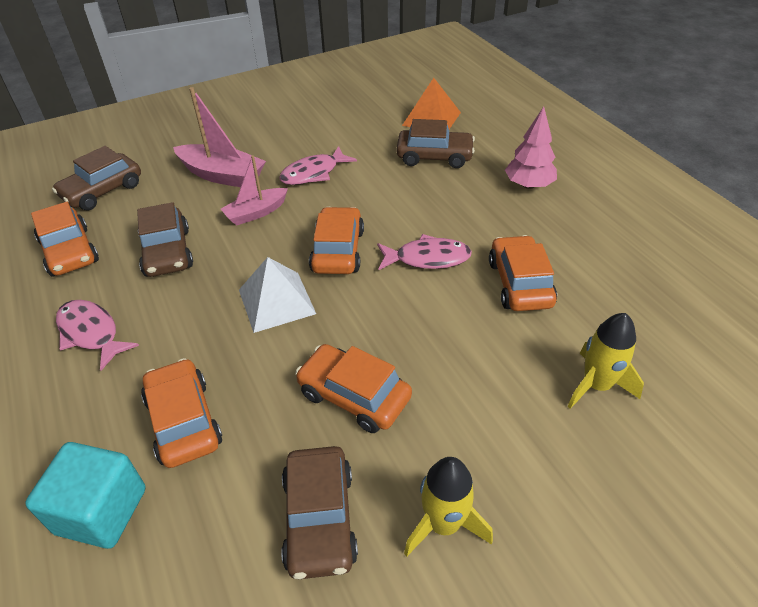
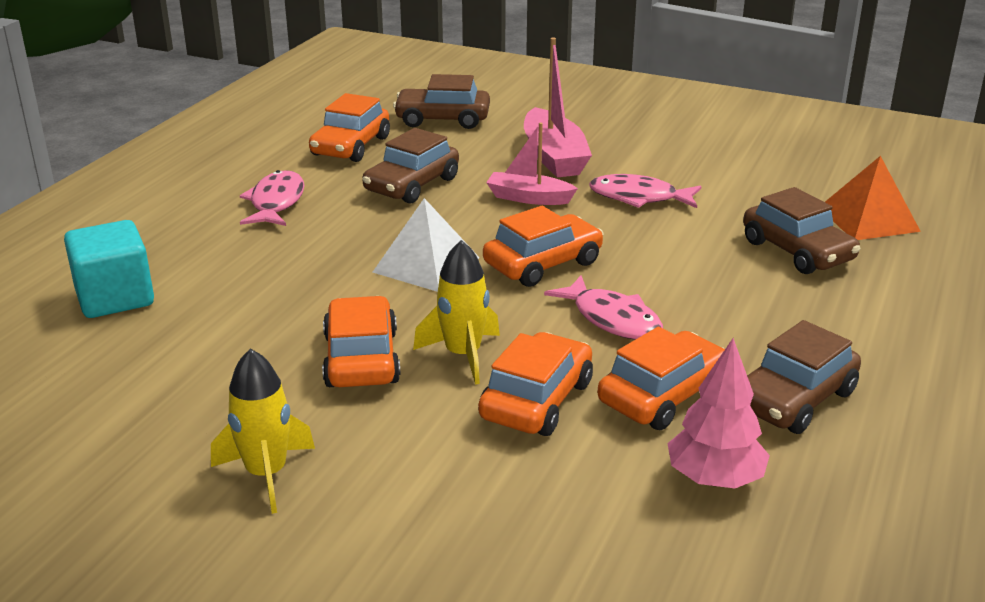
camera: 50 degrees right, 15 degrees down
orange car [141,358,222,468] -> orange car moved to [478,332,593,436]
brown car [281,446,358,579] -> brown car moved to [747,320,861,434]
pink tree [505,106,557,189] -> pink tree moved to [667,338,770,488]
yellow rocket [567,313,644,409] -> yellow rocket moved to [413,240,500,385]

